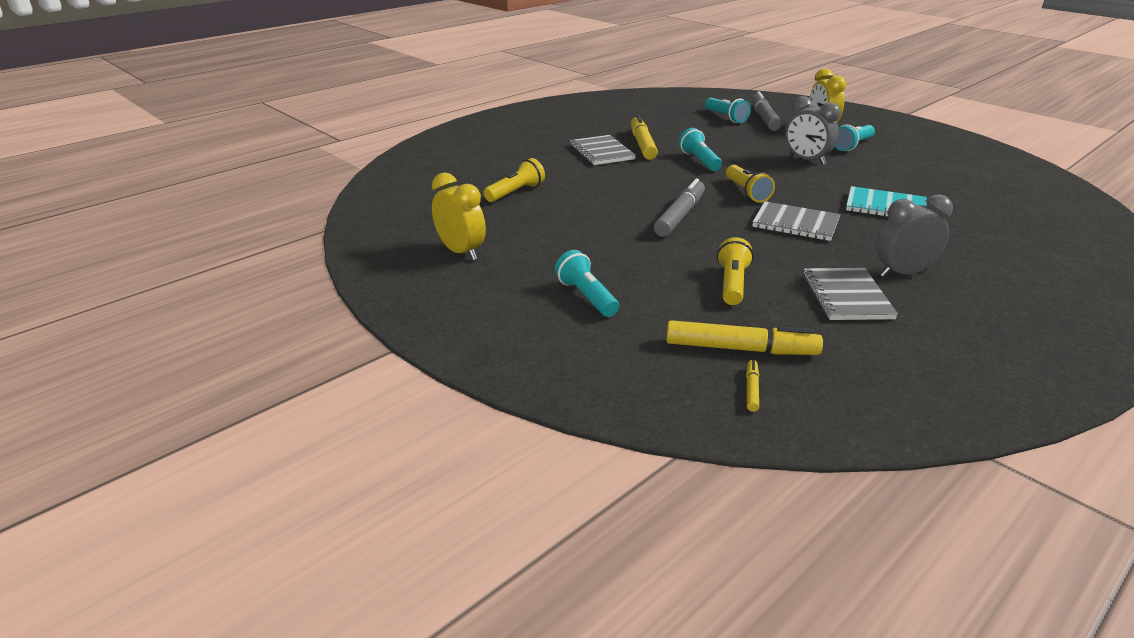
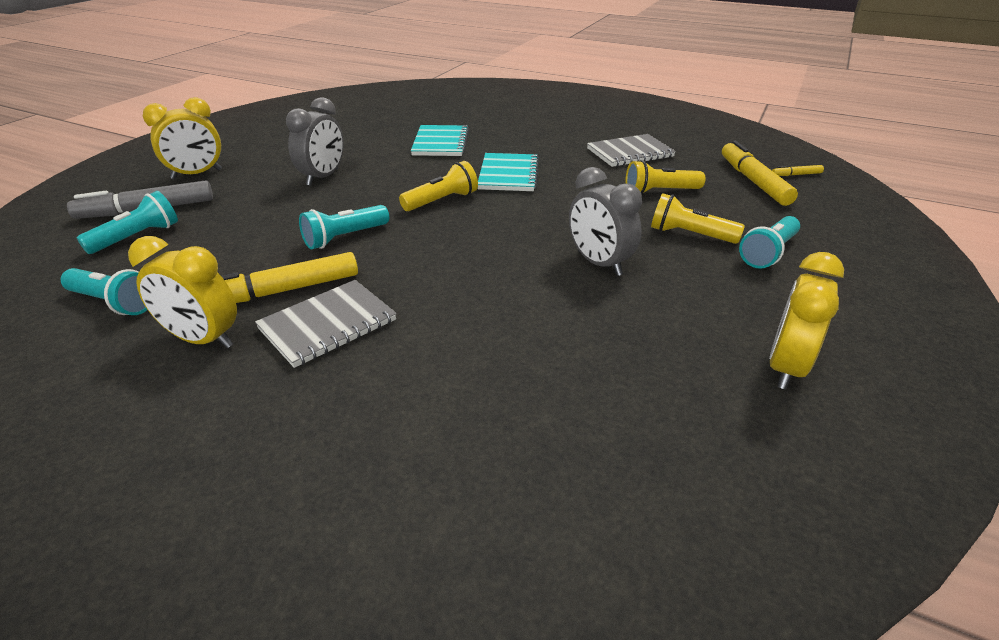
camera: 110 degrees left, 5 degrees up
yellow flashlight [484,158,545,202] -> yellow flashlight moved to [651,193,745,244]
grey marker [654,179,705,237] -> none
grey notebook [752,201,840,241] -> turquoise notebook [478,153,539,191]
turquoise flashlight [835,125,875,151] -> turquoise flashlight moved to [61,268,147,315]
grey clock [876,195,953,277] -> grey clock moved to [569,167,642,276]
none -> yellow clock [128,236,237,348]

